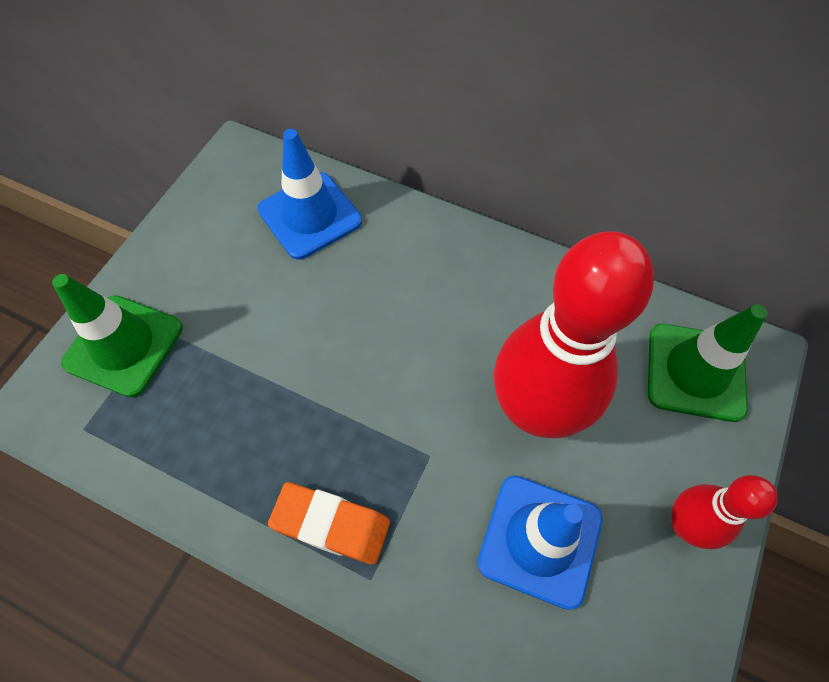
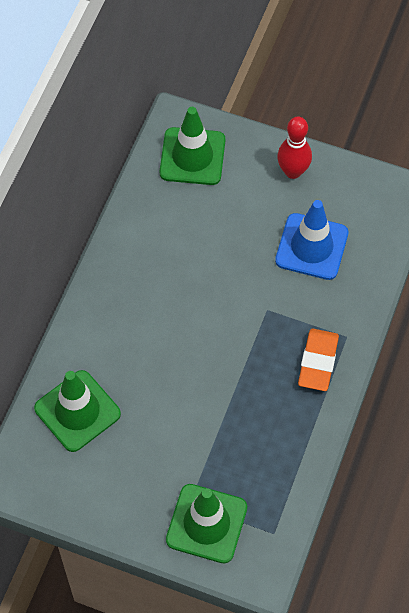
camera: 95 degrees left, 0 degrees up
blue traffic cone [258,129,362,259] -> green traffic cone [34,370,121,452]
red bowling pin [494,231,654,438] -> none

